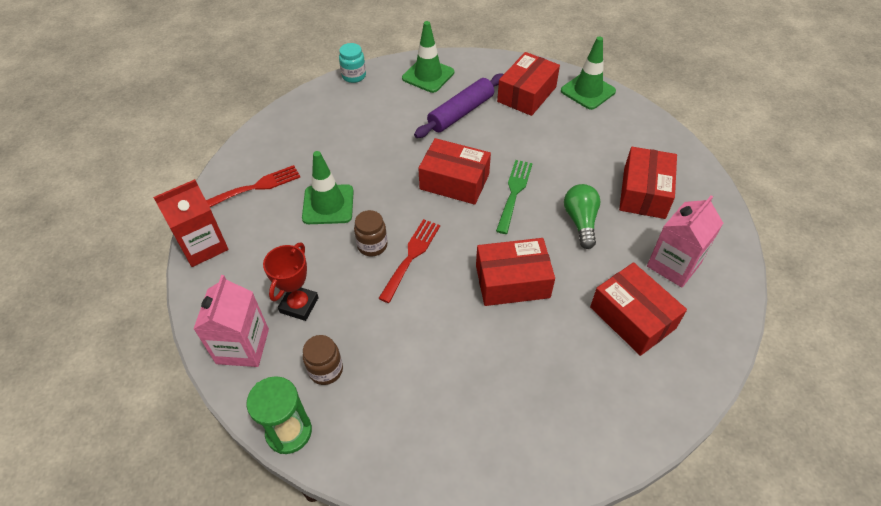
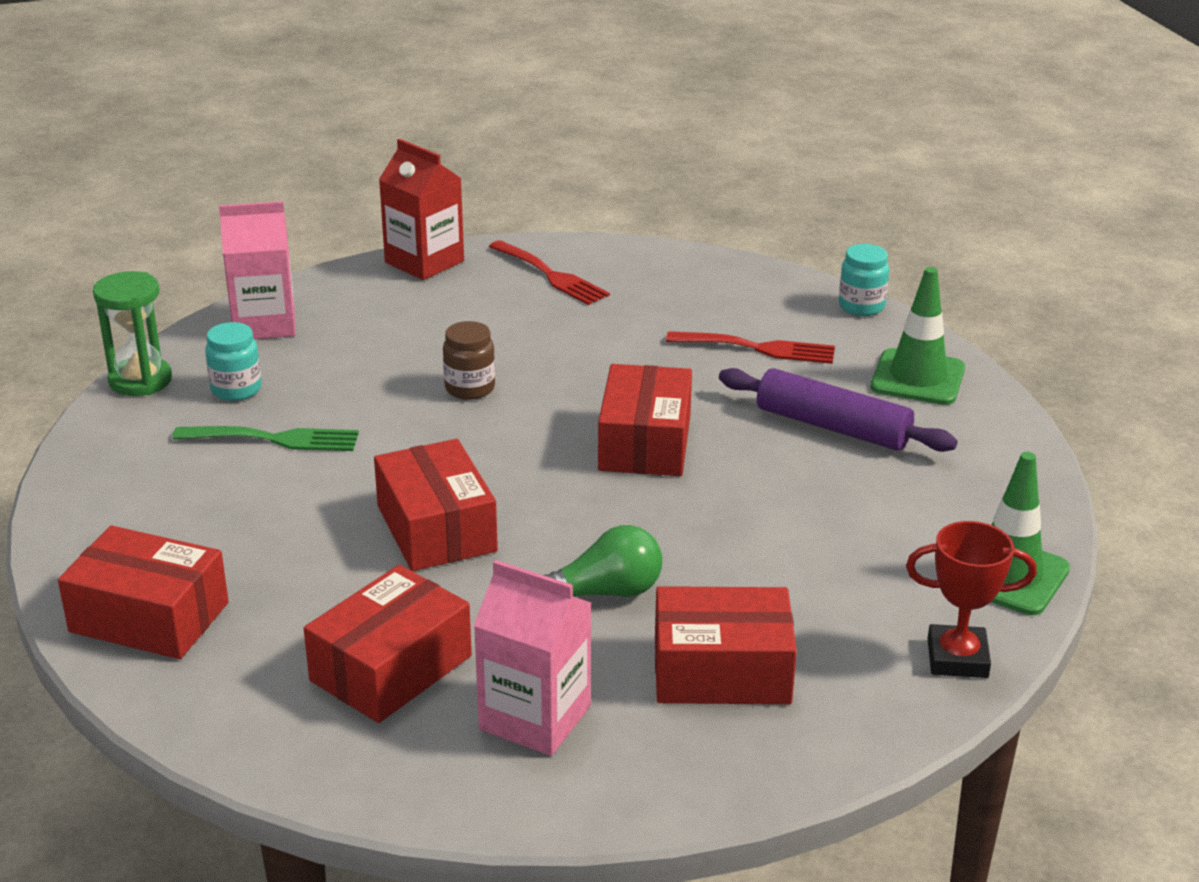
camera: 75 degrees right, 20 degrees down
red trophy [263,243,319,321] -> red trophy moved to [906,521,1037,678]
green traffic cone [302,151,354,224] -> none
brown jar [303,335,343,385] -> turquoise jar [205,322,261,401]
red fork [378,219,440,303] -> red fork moved to [666,331,835,364]
green fork [496,160,533,234] -> green fork moved to [172,426,359,451]
red box [497,52,560,116] -> red box moved to [58,526,229,659]

